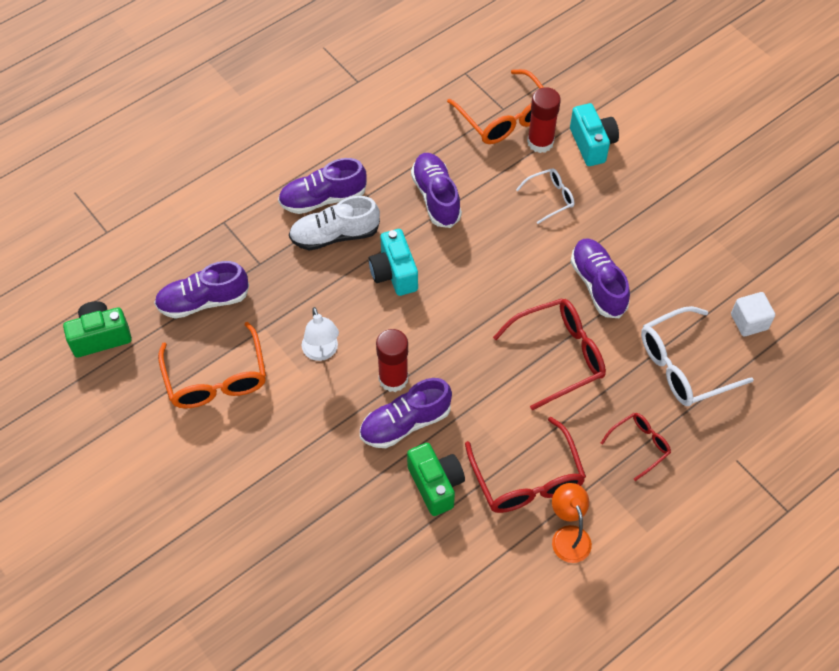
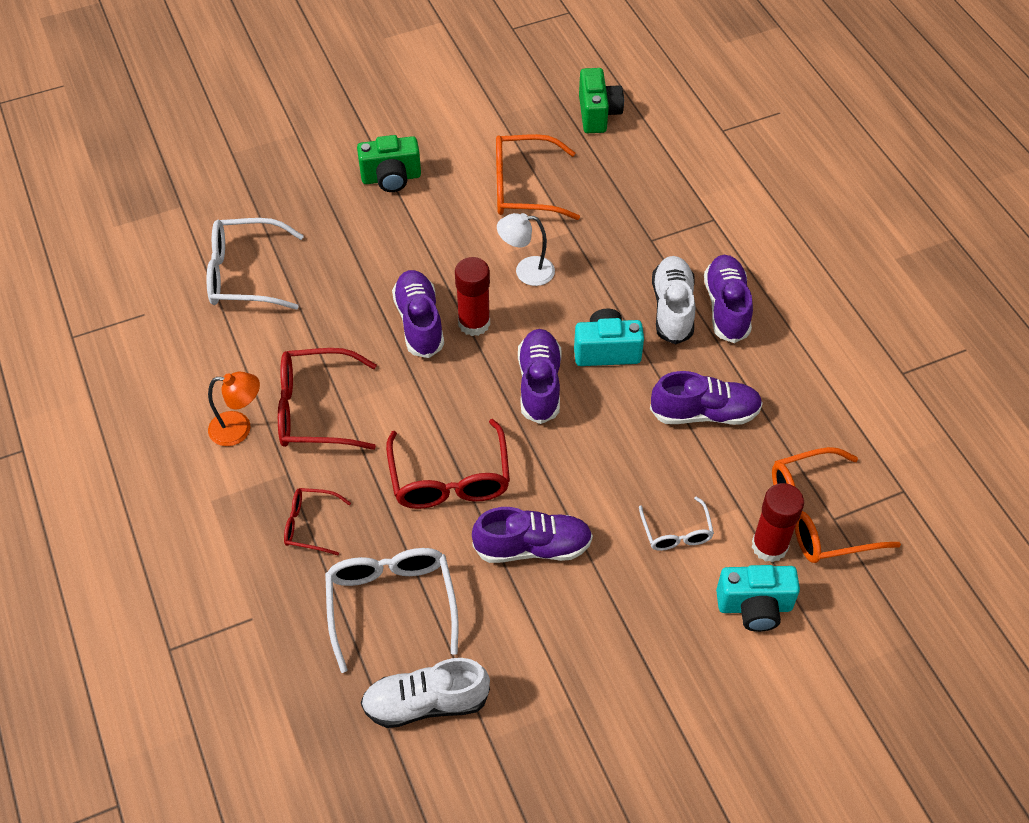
camera: 105 degrees right, 5 degrees down
purple shoe [154,261,249,319] -> purple shoe moved to [518,329,561,424]
green camera [407,443,465,516] -> green camera moved to [357,135,421,192]
red glasses [601,413,671,481] -> red glasses turned 120 degrees clockwise [284,488,351,555]
white cube [731,292,775,337] -> white shoe [361,658,490,728]
none -> white glasses [206,218,304,310]

